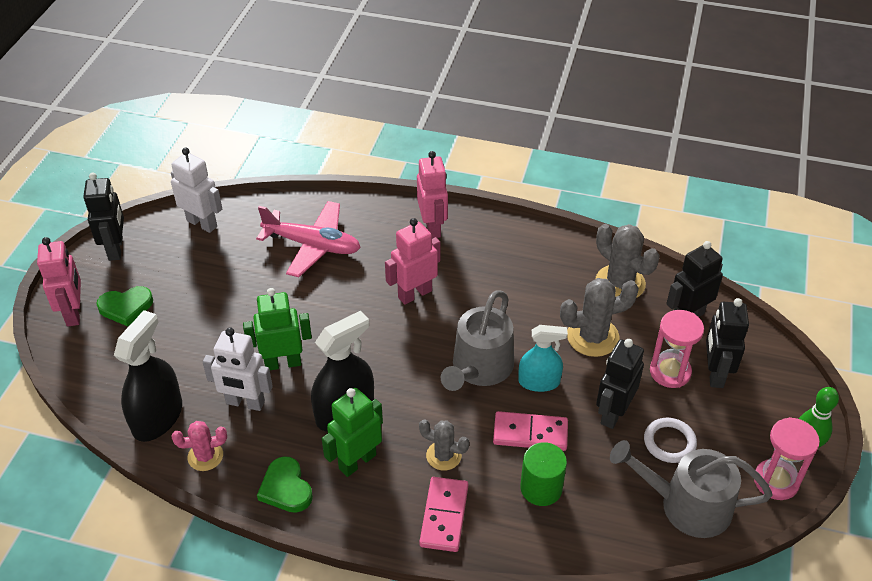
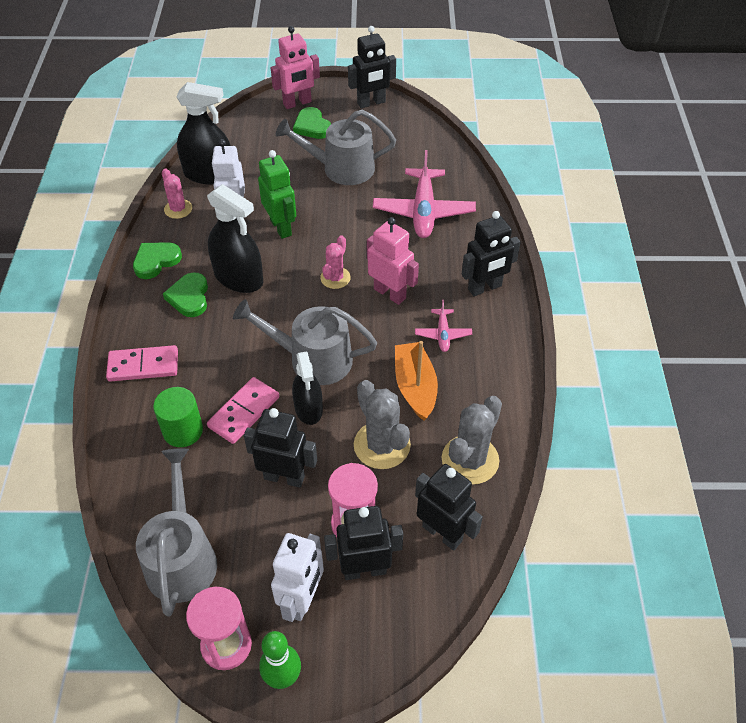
camera: 75 degrees right, 5 degrees up
white robot [171,148,222,233] -> white robot moved to [271,533,324,622]
green robot [322,388,383,477] -> green heart [163,272,208,317]
pink robot [417,151,448,238] -> black robot [462,211,521,296]
grey cactus [419,419,470,471] -> none
pink domino [493,411,568,451] -> pink domino turned 45 degrees clockwise [207,377,279,444]
turquoise spray bottle [518,325,568,392] -> black spray bottle [292,351,323,425]
white ring [644,418,697,463] -> none
none -> grey watering can [276,110,396,185]
none -> pink cactus [320,235,351,289]
none -> orange boat [395,341,438,421]
none -> pink plane [415,300,472,352]

